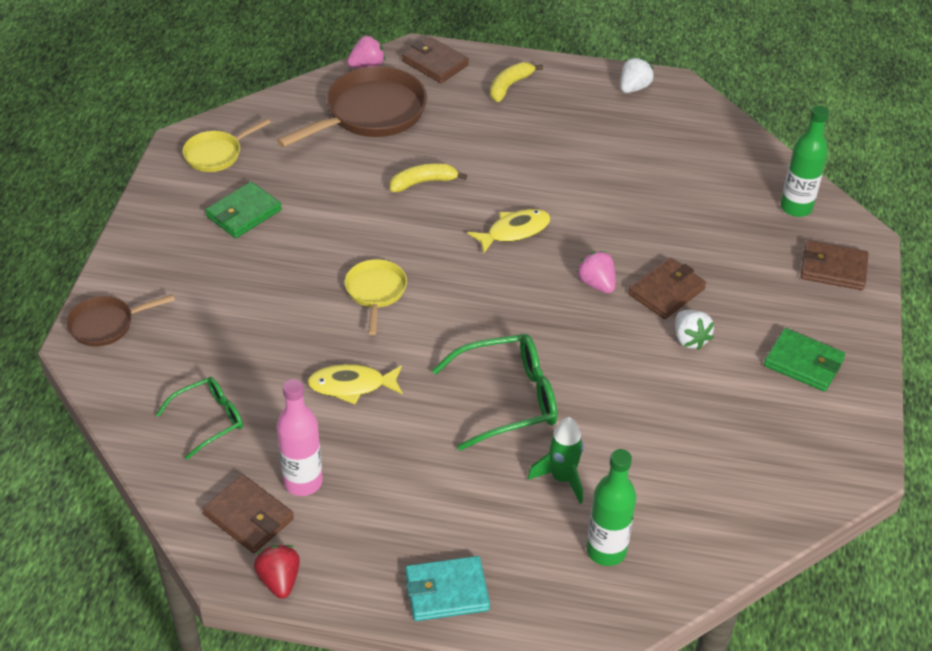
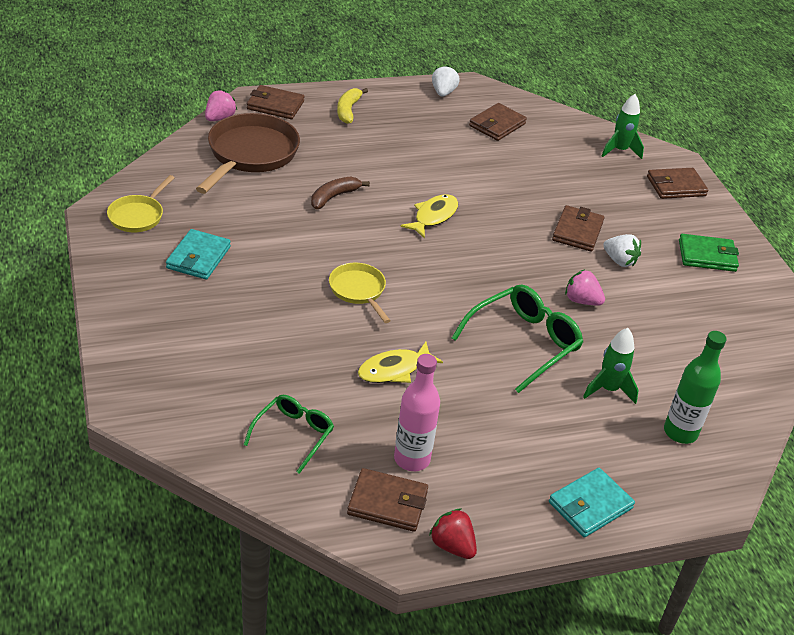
camera: 30 degrees left, 5 degrees down
brown pan [66,294,175,347] -> none
green wallet [205,182,282,238] -> turquoise wallet [166,229,231,280]
yellow banana [390,163,467,192] -> brown banana [311,176,370,209]
pink strawberry [576,251,616,293] -> pink strawberry moved to [565,269,605,306]
green bottle [780,106,829,217] -> green rocket [602,94,644,159]
none -> brown wallet [469,103,527,141]

